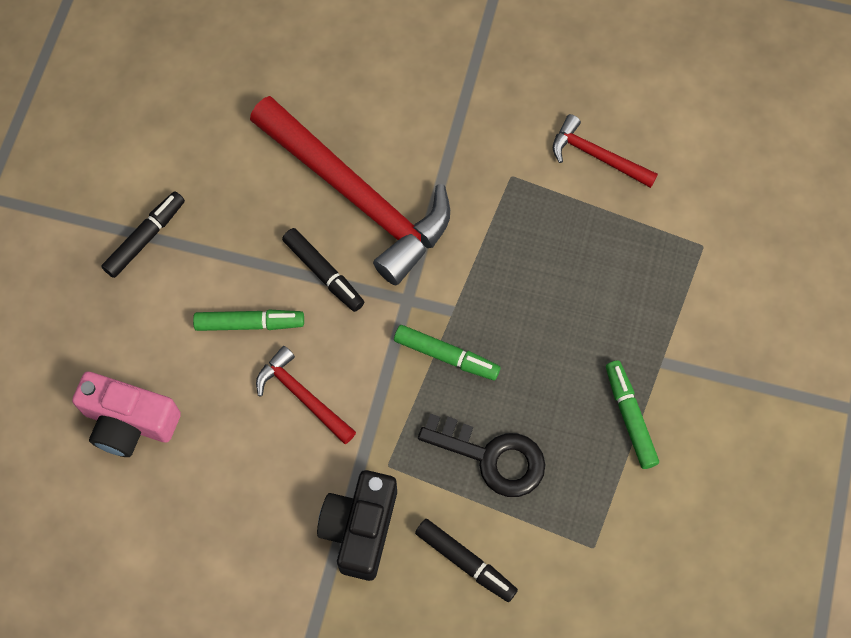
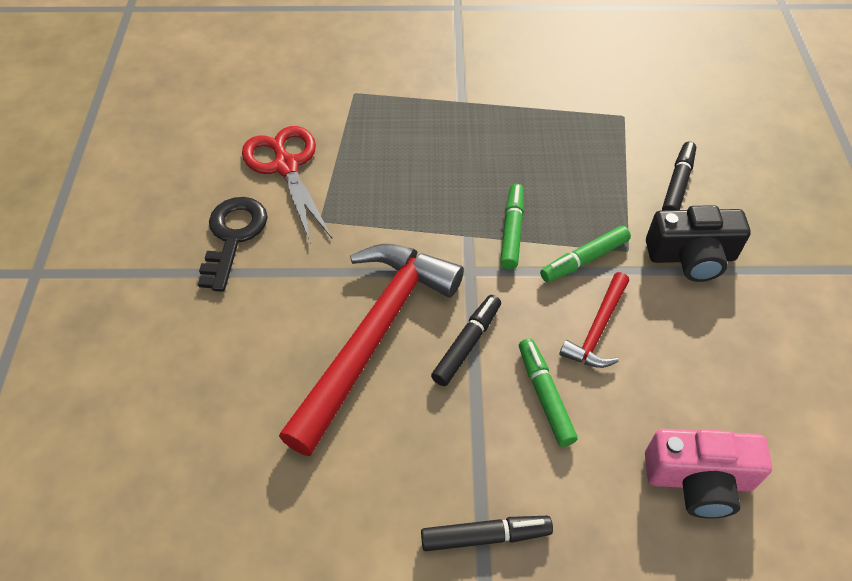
camera: 105 degrees left, 15 degrees down
pink camera [72,372,181,457] -> pink camera turned 90 degrees clockwise [645,429,772,519]
black marker [101,191,185,278] -> black marker turned 150 degrees clockwise [421,516,553,551]
black key [418,414,545,497] -> black key moved to [198,197,268,292]
red hammer [553,114,658,188] -> red scissors [242,126,332,244]
green marker [606,361,659,469] -> green marker moved to [540,226,631,282]

